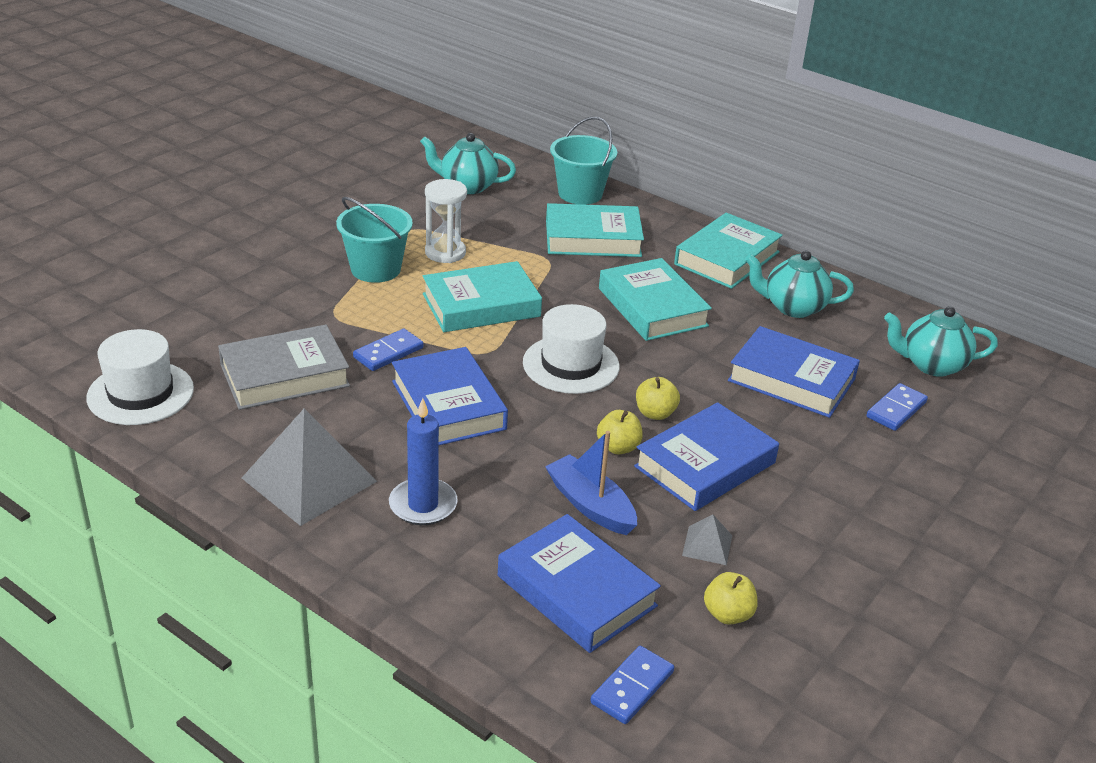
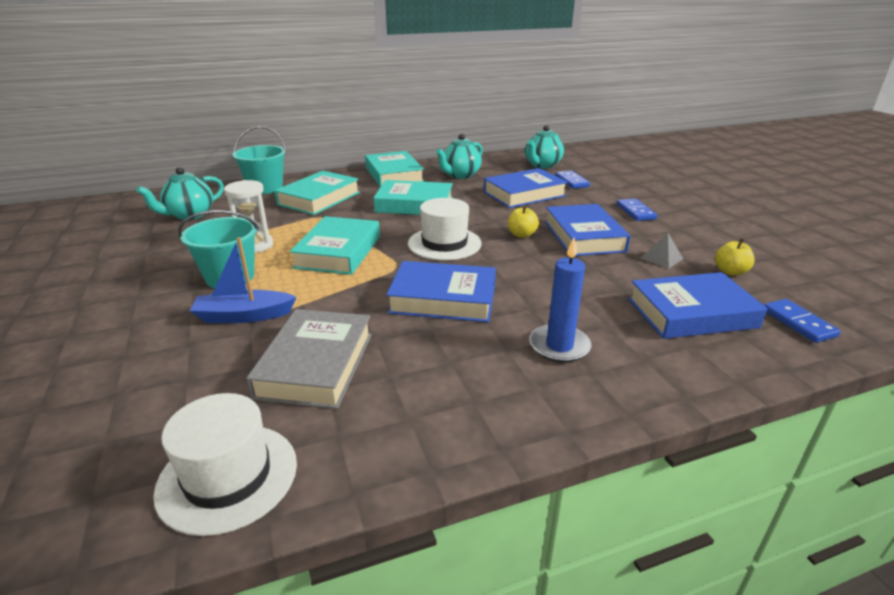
camera: 55 degrees left, 5 degrees down
grey pyramid [242,408,377,526] -> none
blue domino [353,329,424,371] -> blue domino moved to [617,199,658,221]
blue boat [545,431,637,535] -> blue boat moved to [190,237,297,323]
yellow apple [597,410,643,455] -> none

